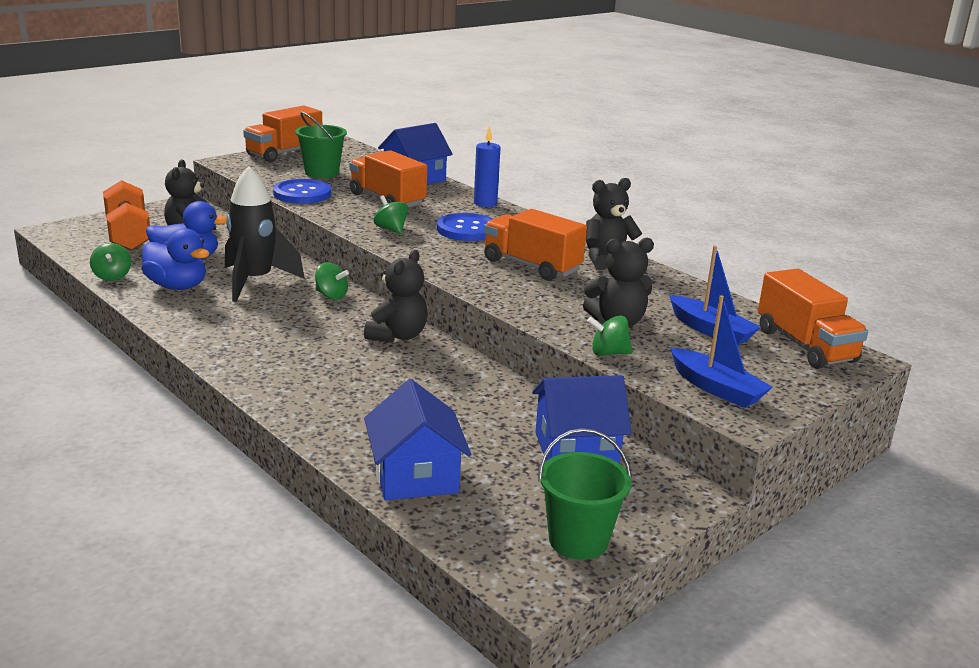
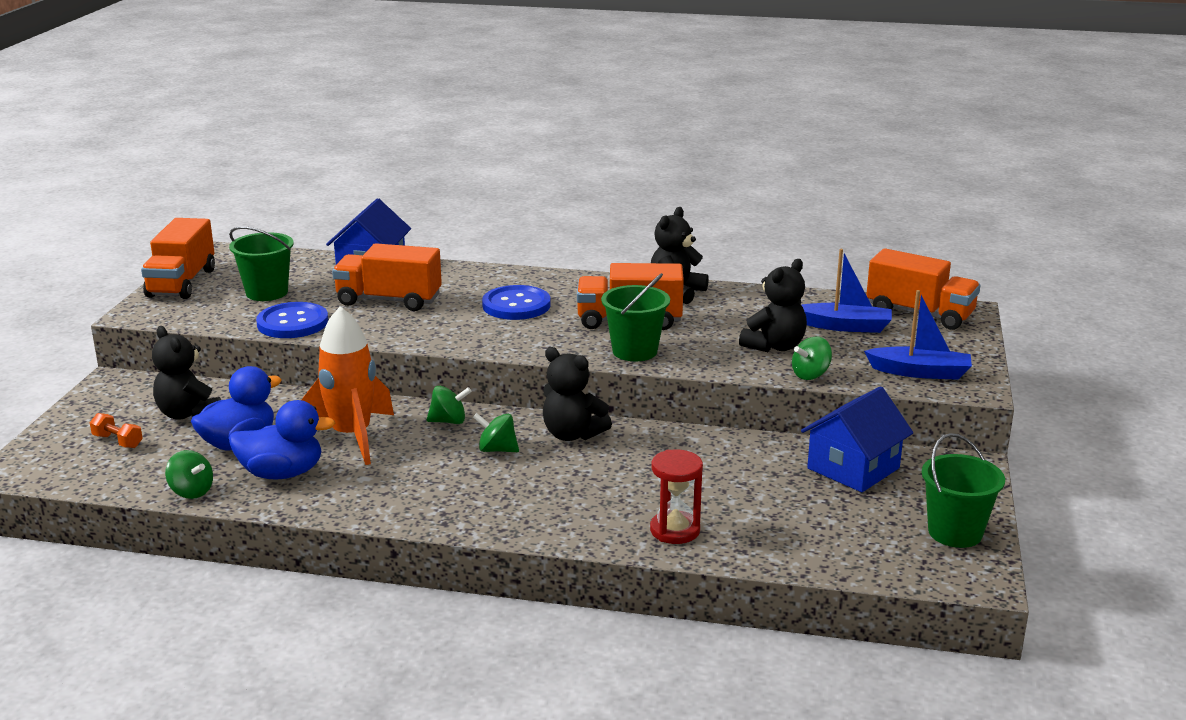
camera: 35 degrees left, 0 degrees up
orange dumbbell [103,180,150,251] -> orange dumbbell [90,413,143,448], size x0.44
black rocket [225,166,305,302] -> orange rocket [301,306,394,465]
black teddy bear [364,250,428,343] -> black teddy bear turned 135 degrees clockwise [543,347,612,441]
blue house [364,379,471,500] -> none
green spinning top [374,195,408,234] -> green spinning top moved to [473,413,519,452]
blue candle [474,126,500,207] -> none
none -> green bucket [601,273,670,361]
none -> red hourglass [650,450,703,544]

